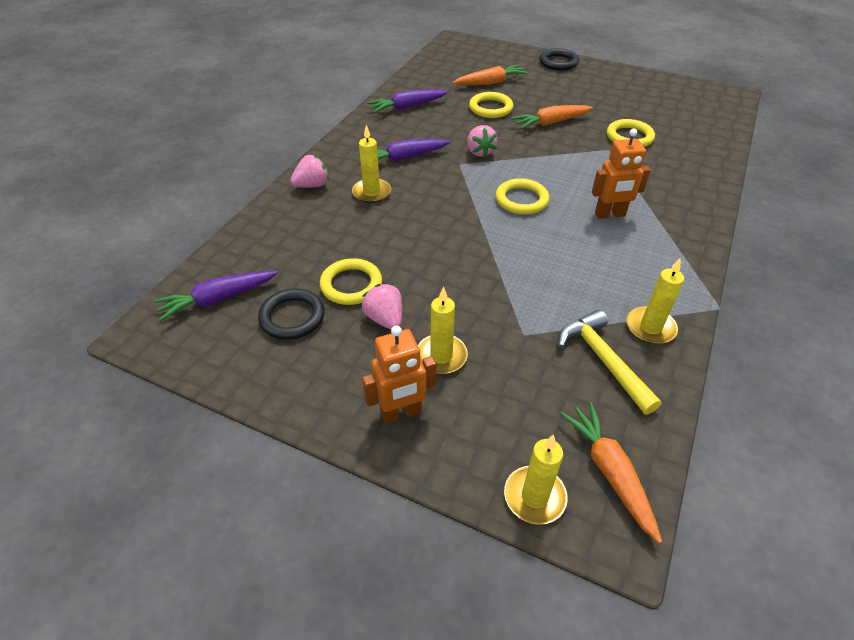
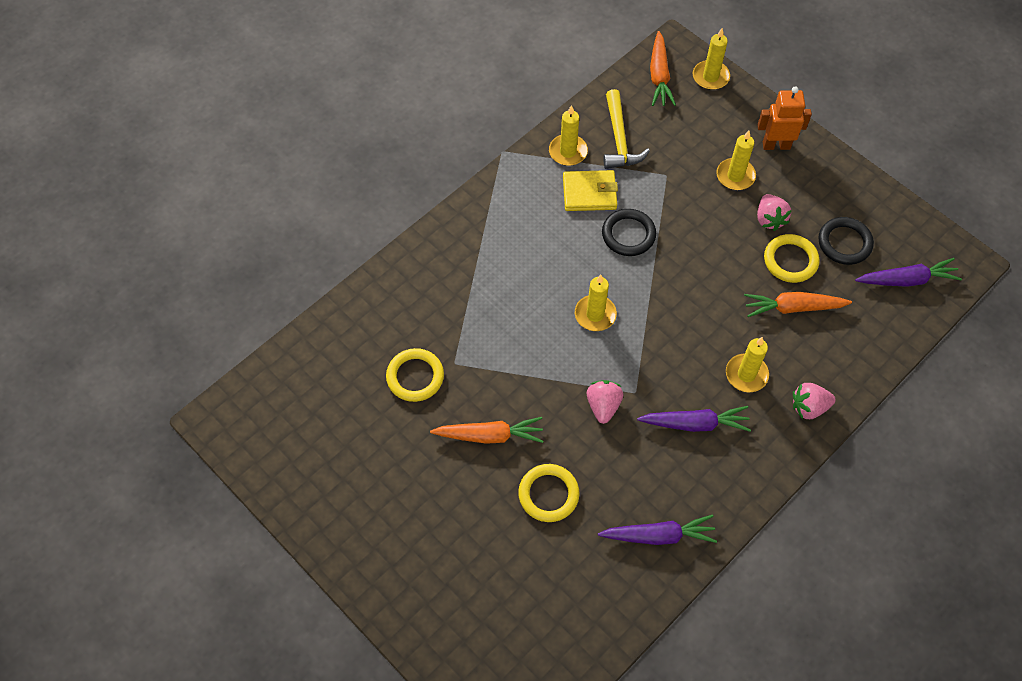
camera: 160 degrees left, 15 degrees up
orange carrot [453,65,528,85] -> orange carrot moved to [744,292,852,317]
yellow ring [496,178,549,215] -> yellow candle [575,275,617,331]
black ring [539,48,579,70] -> black ring moved to [602,209,656,256]
orange robot [592,129,651,219] -> none
none -> yellow wallet [563,170,618,211]

